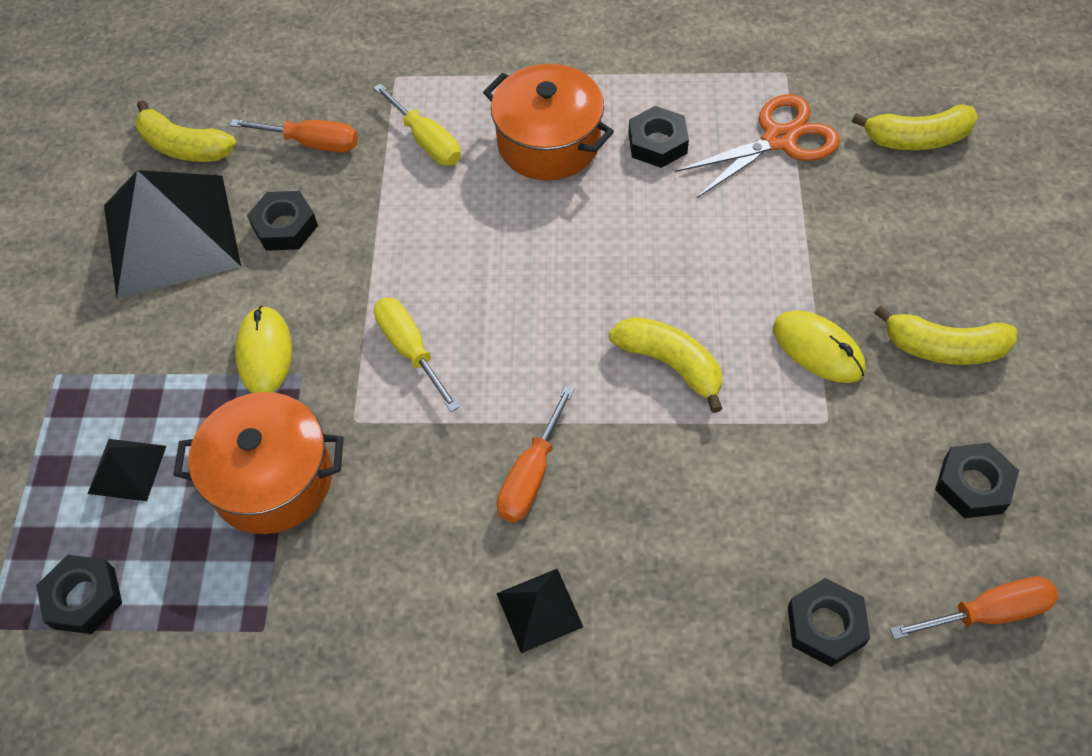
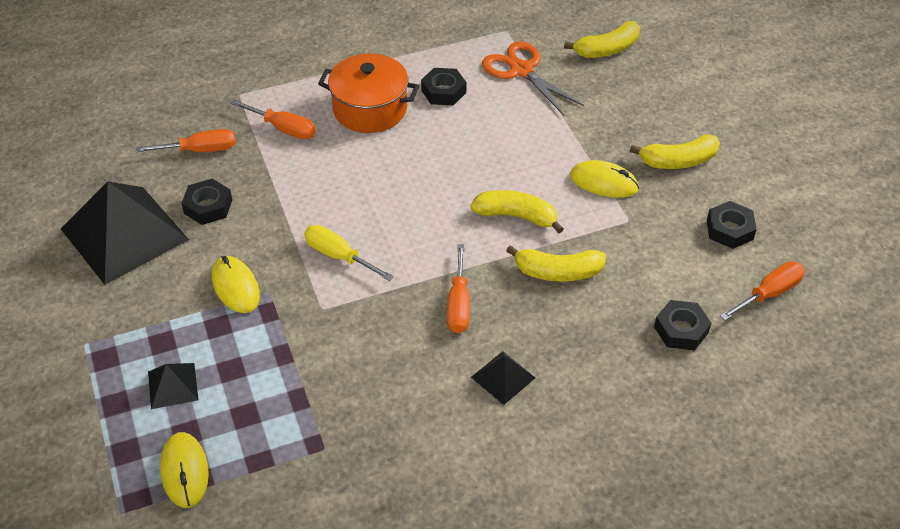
camera: 25 degrees left, 10 degrees down
black nut [36,555,122,634] -> yellow mouse [160,432,209,508]
yellow banana [135,100,236,162] -> yellow banana moved to [506,245,606,282]
orange pot [174,392,344,534] -> none
yellow screwdriver [374,84,461,165] -> orange screwdriver [231,100,316,140]
orange scissors [675,94,840,198] -> orange scissors turned 75 degrees counterclockwise [482,41,584,115]

